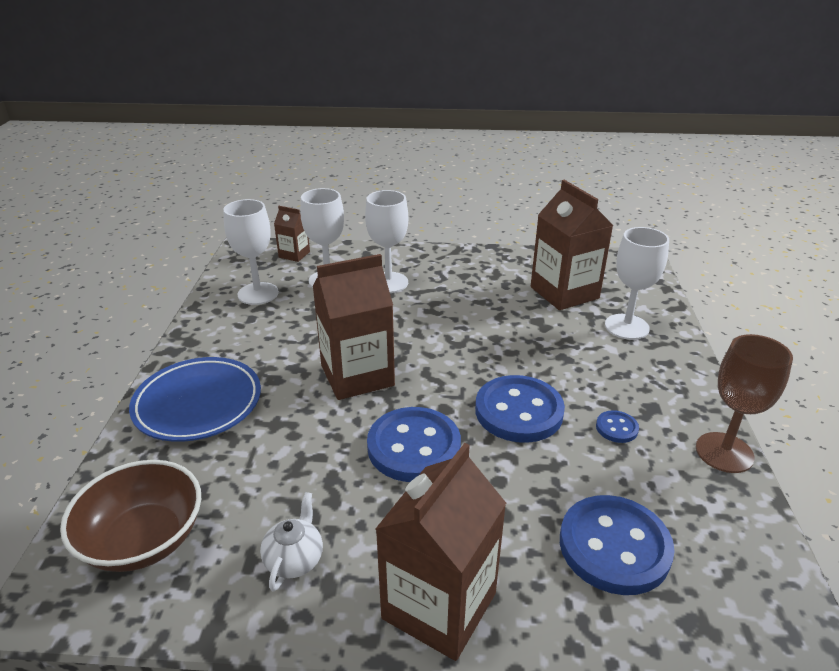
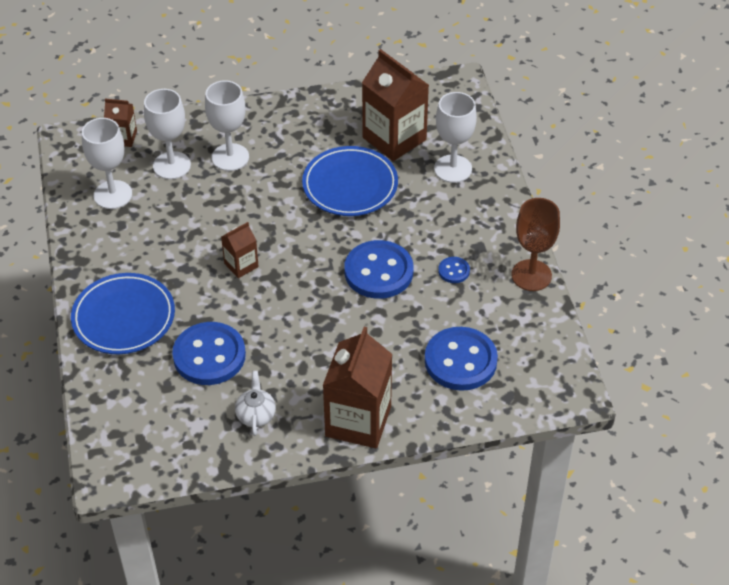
camera: 15 degrees left, 15 degrees up
brown bowl [60,460,201,572] -> none
brown carton [313,254,395,400] -> brown carton [221,222,259,278], size x0.51
blue button [367,407,461,482] -> blue button moved to [172,322,246,385]
none -> blue plate [302,146,398,216]

